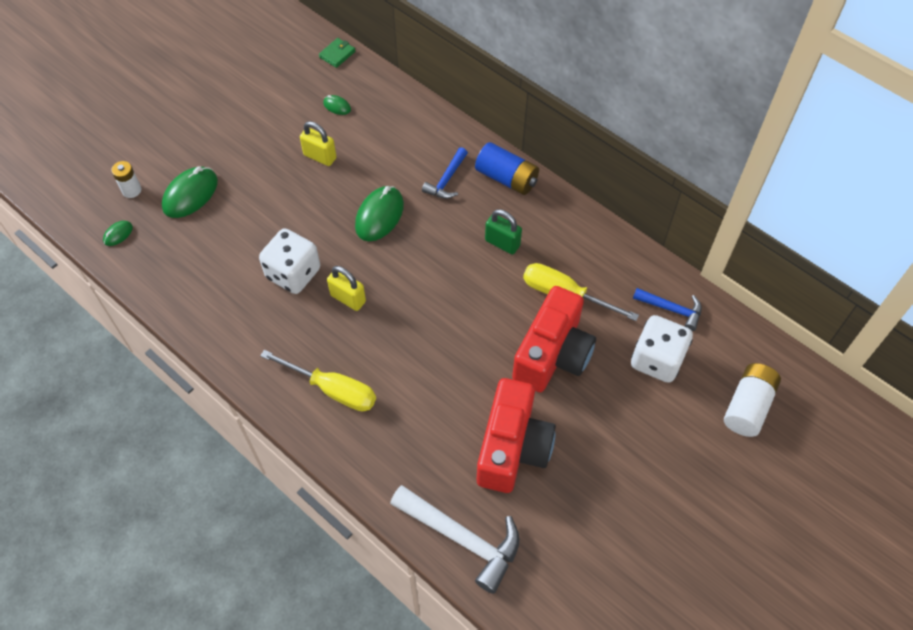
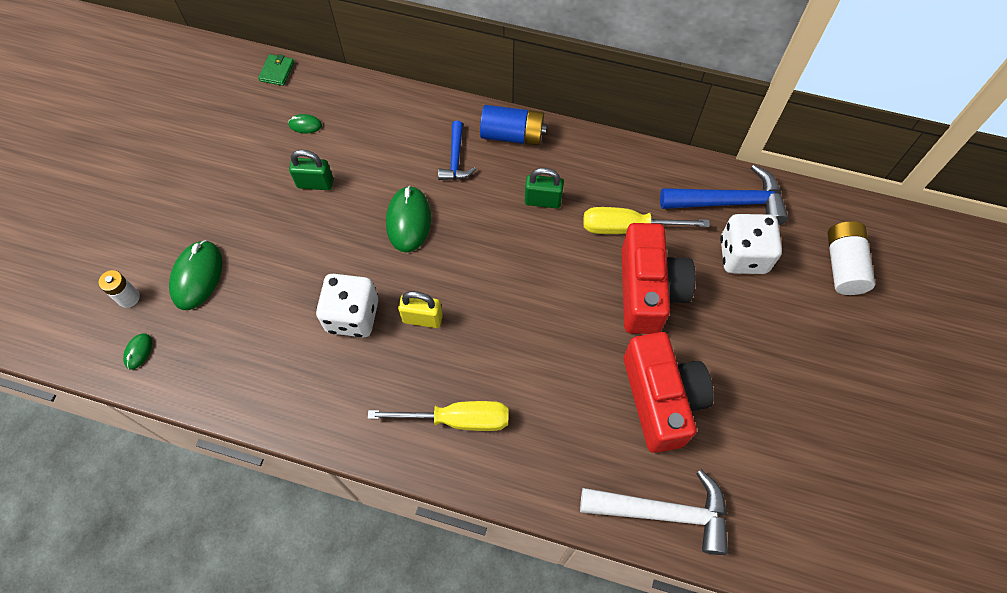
camera: 25 degrees left, 5 degrees up
yellow padlock [300,121,337,166] -> green padlock [289,150,333,190]
blue hammer [633,288,702,331] -> blue hammer [660,164,788,225], size x1.74

